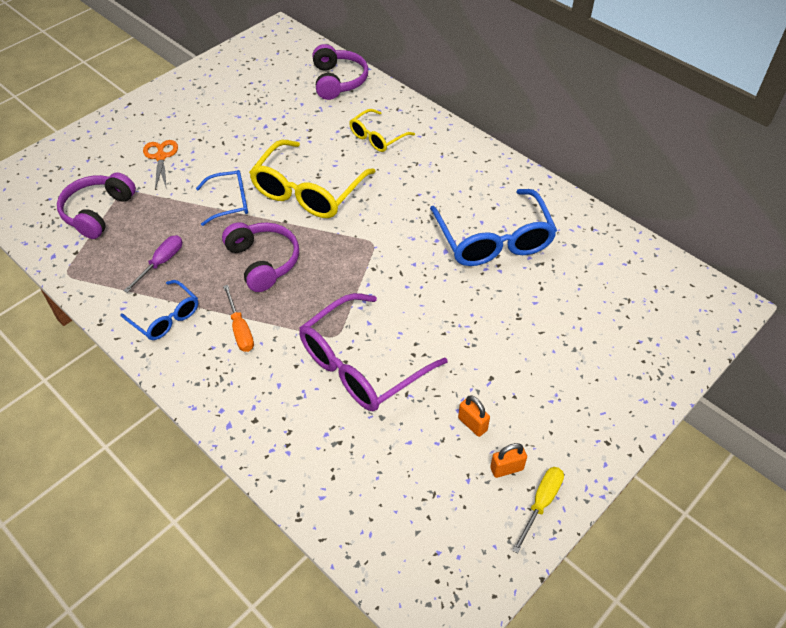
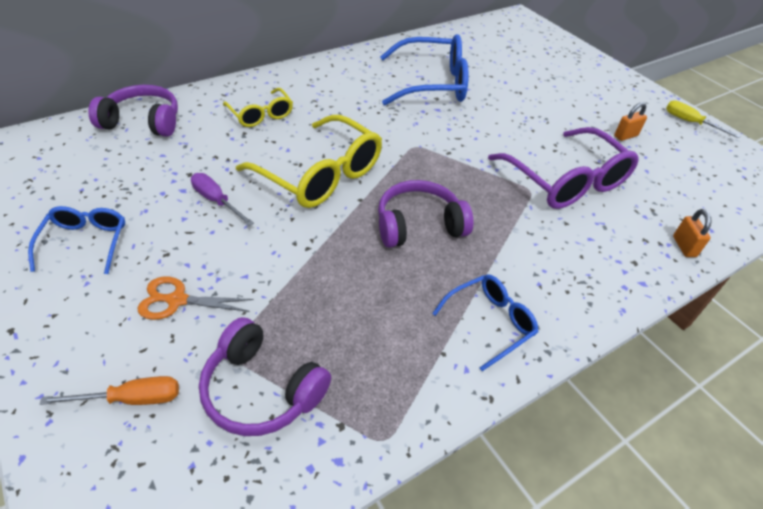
camera: 80 degrees left, 5 degrees down
purple screwdriver [123,235,182,293] -> purple screwdriver moved to [191,173,254,226]
blue glasses [196,170,248,226] -> blue glasses moved to [28,206,125,274]
orange screwdriver [223,285,254,352] -> orange screwdriver moved to [40,376,179,405]
orange padlock [490,443,527,478] -> orange padlock moved to [673,209,712,257]

